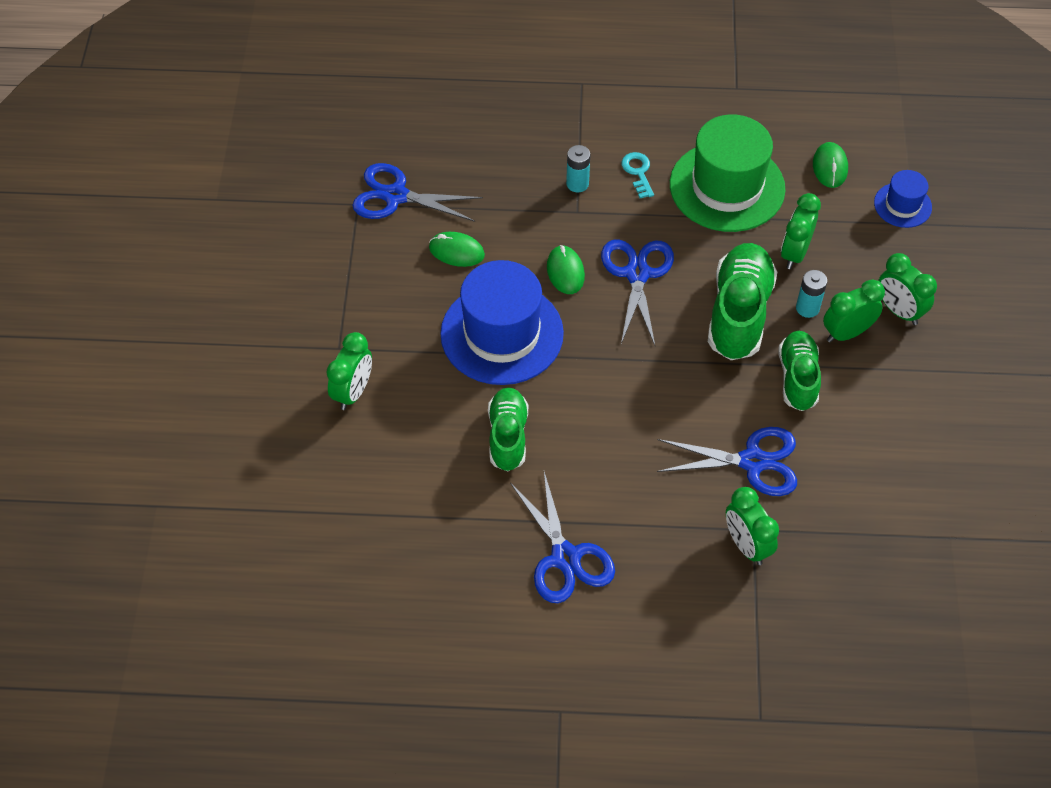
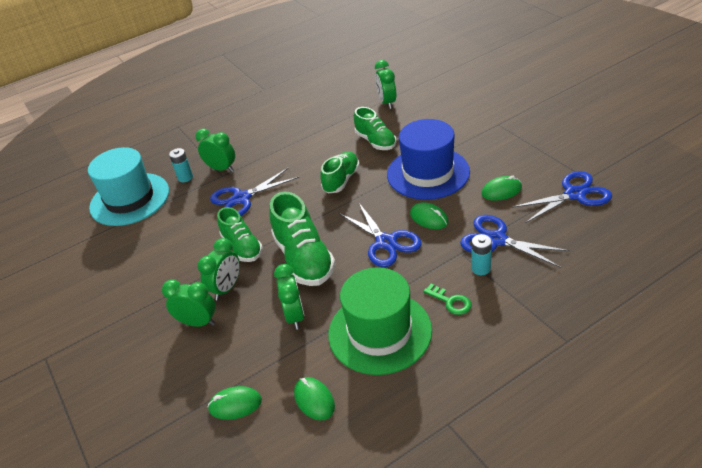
camera: 150 degrees right, 15 degrees down
green clock [326,332,372,410] -> green clock moved to [375,60,396,109]
blue scissors [510,472,615,603] -> blue scissors moved to [460,215,570,268]
turquoise key [621,152,654,198] -> green key [423,284,471,315]
turquoise battery [796,270,827,318] -> turquoise battery moved to [169,148,193,182]
blue hat [874,170,932,228] -> green mouse [207,386,262,420]
none -> turquoise hat [88,147,169,226]
none -> green shoe [320,152,360,194]

